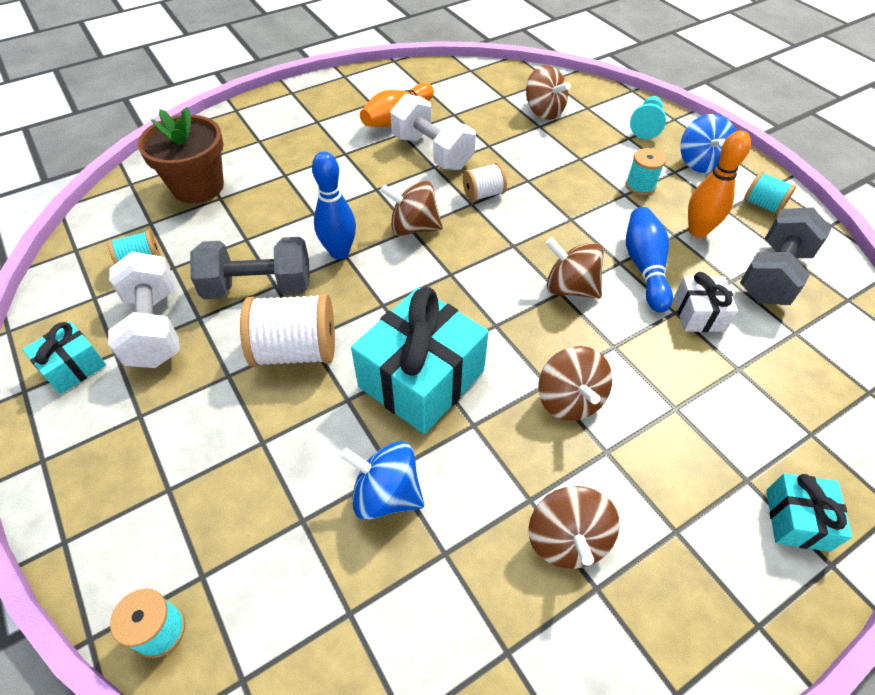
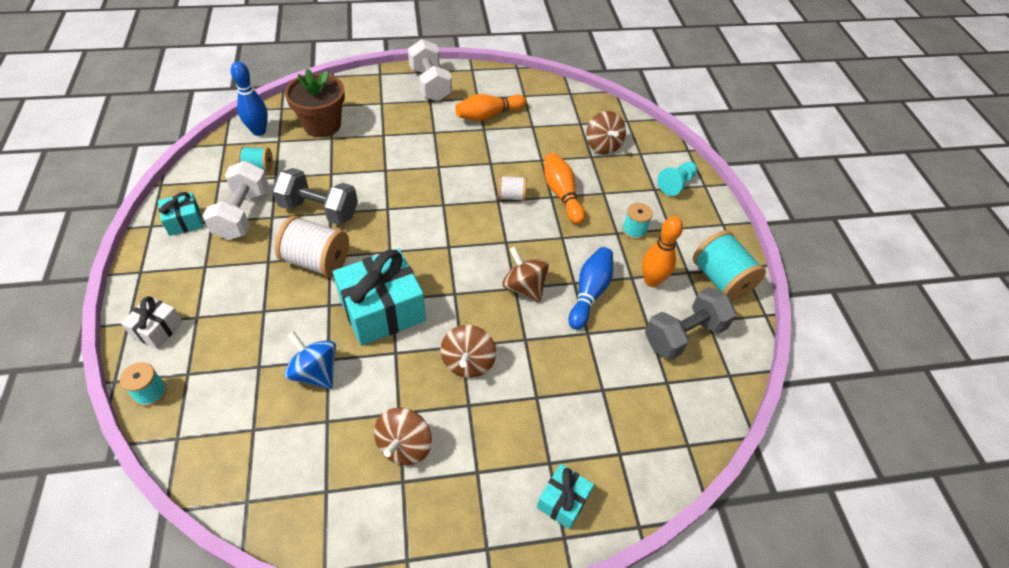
camera: 20 degrees right, 0 degrees up
blue bowling pin [312,151,356,259] -> blue bowling pin moved to [231,61,268,136]
brown spinning top [380,181,443,236] -> none
white dumbbell [390,94,476,170] -> white dumbbell moved to [408,39,452,101]
white gift [674,272,738,332] -> white gift moved to [121,296,183,349]
blue spinning top [680,114,736,173] -> none
turquoise spool [744,171,796,215] -> turquoise spool [693,230,766,301], size x1.79
none -> orange bowling pin [544,153,585,224]

